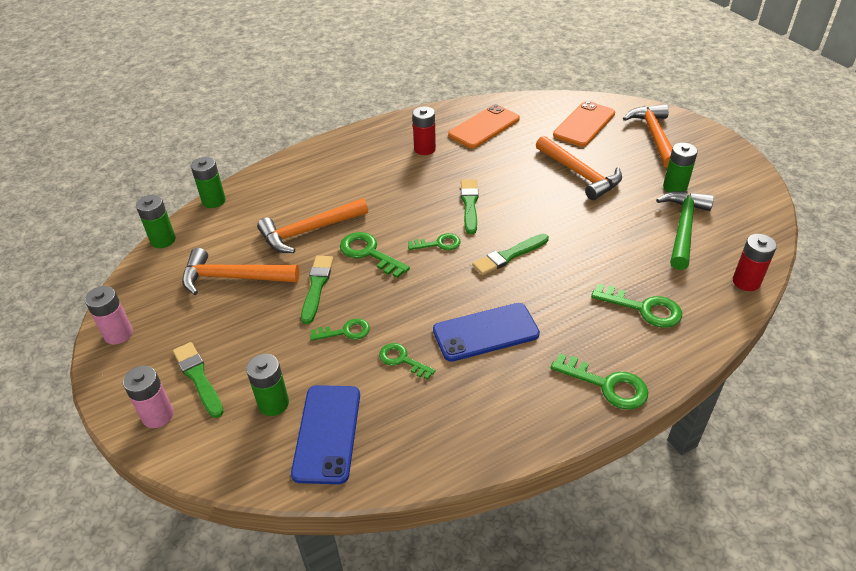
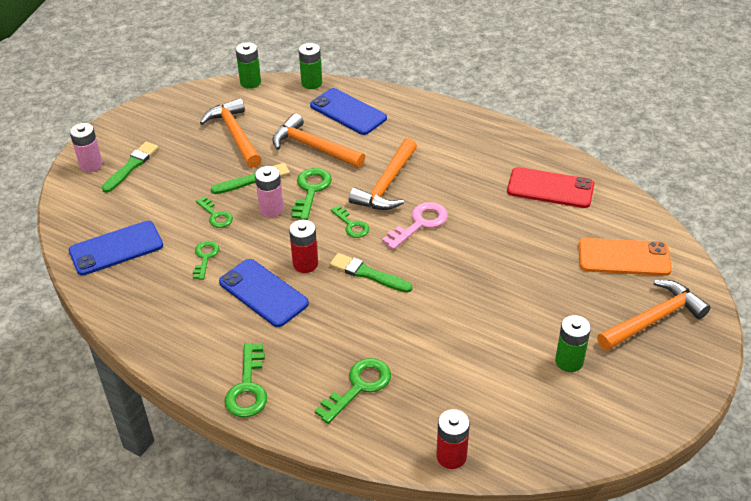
camera: 60 degrees right, 0 degrees up
pink battery [85,286,133,345] -> pink battery moved to [255,166,284,217]
green battery [246,354,289,416] -> none
red battery [412,106,436,155] -> red battery moved to [289,220,318,273]
orange phone [448,104,520,148] -> red phone [507,167,594,208]
green brush [461,179,479,234] -> pink key [382,202,448,250]
orange hammer [536,136,622,200] -> orange hammer moved to [349,138,417,210]
green key [591,284,682,328] -> green key turned 135 degrees counterclockwise [315,358,391,424]
green hammer [656,191,714,270] -> none
none -> blue phone [310,88,387,135]

